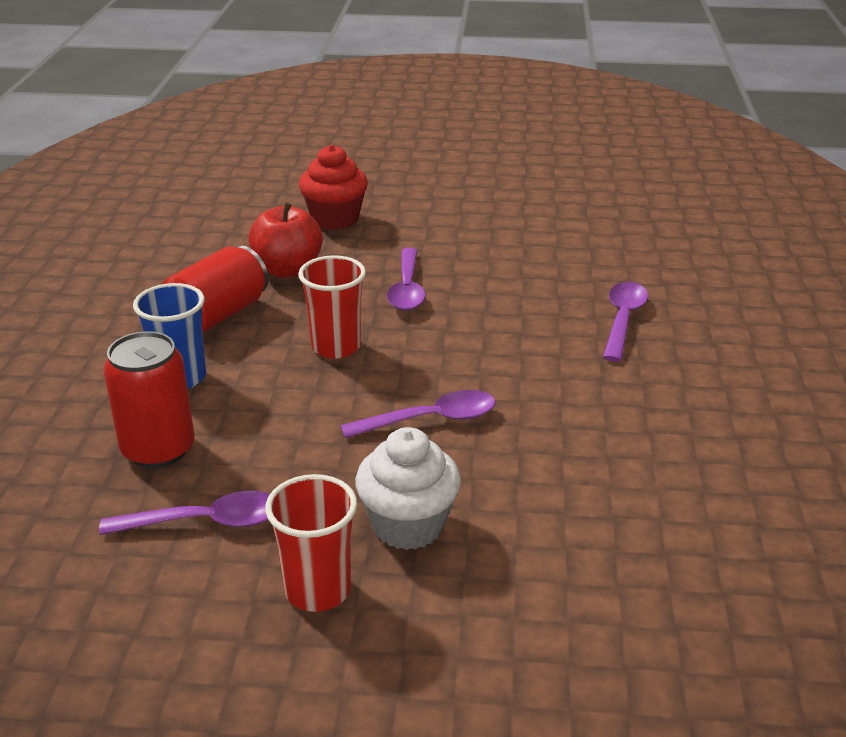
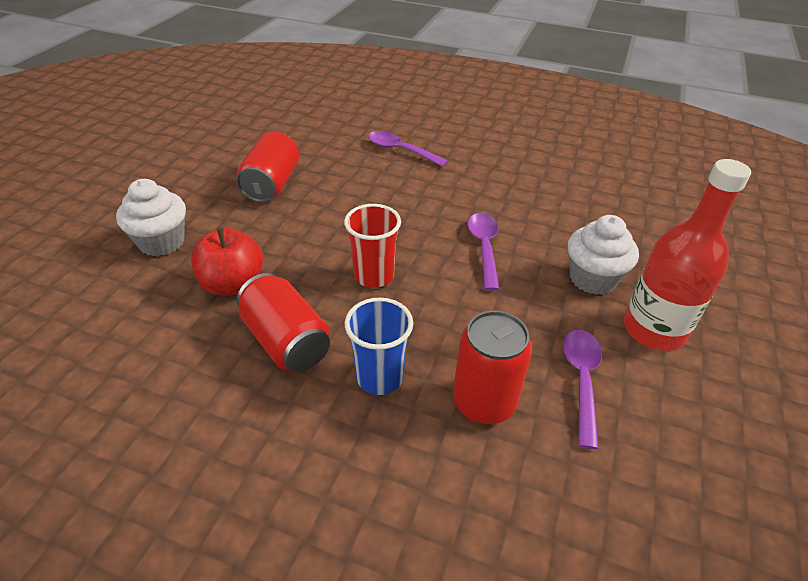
camera: 75 degrees left, 10 degrees up
red cup [265,474,357,612] -> red bottle [624,159,751,351]
red cupcake [299,145,368,230] -> white cupcake [116,179,186,256]
purple spoon [387,248,426,311] -> none
none -> red can [237,131,299,203]

